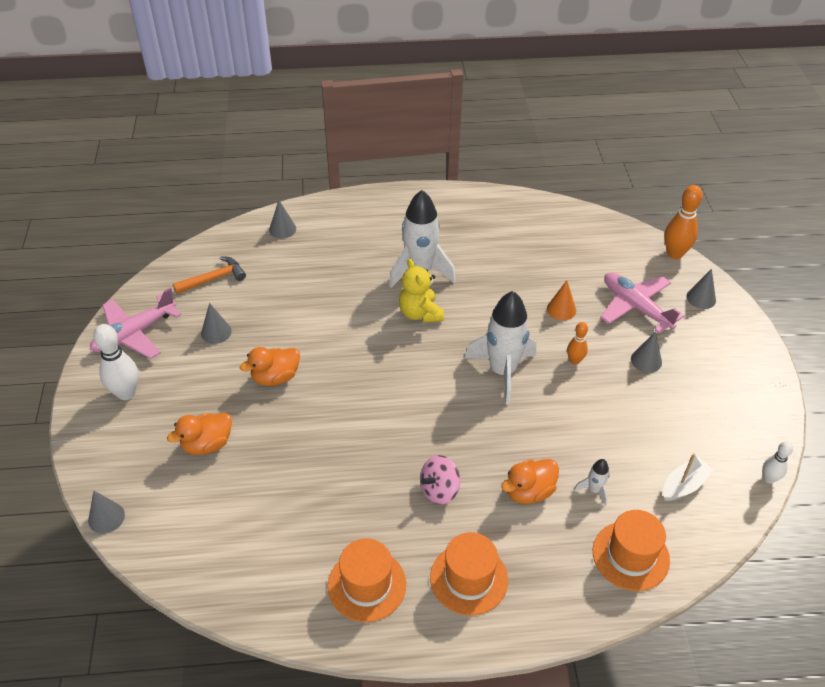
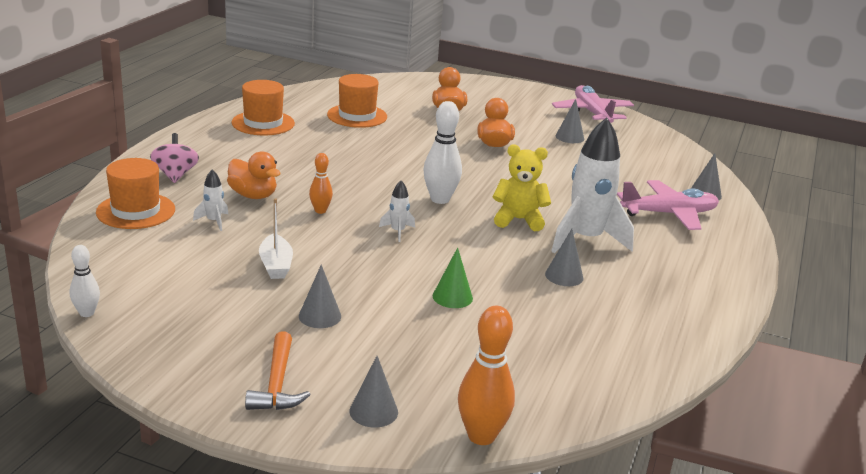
camera: 115 degrees right, 20 degrees down
grey cone [88,491,125,534] -> grey cone moved to [545,229,584,286]
white bowling pin [93,324,139,400] -> white bowling pin moved to [423,101,462,204]
orange hammer [173,256,246,294] -> orange hammer moved to [245,331,311,410]
pink spinning top [420,455,460,504] -> pink spinning top moved to [150,133,199,183]
orange hat [430,532,508,616] -> orange hat moved to [327,74,387,128]
white rocket [464,291,536,404] -> white rocket [379,180,415,242], size x0.43
orange duck [501,459,559,504] -> orange duck turned 135 degrees clockwise [227,151,281,199]
orange cone [547,281,576,321] -> green cone [433,247,473,308]
orange bowling pin [567,322,588,365] -> orange bowling pin moved to [309,153,333,214]
pink plane [600,272,684,334] -> pink plane moved to [617,180,719,230]
white boat [663,453,713,501] -> white boat moved to [259,198,293,279]

